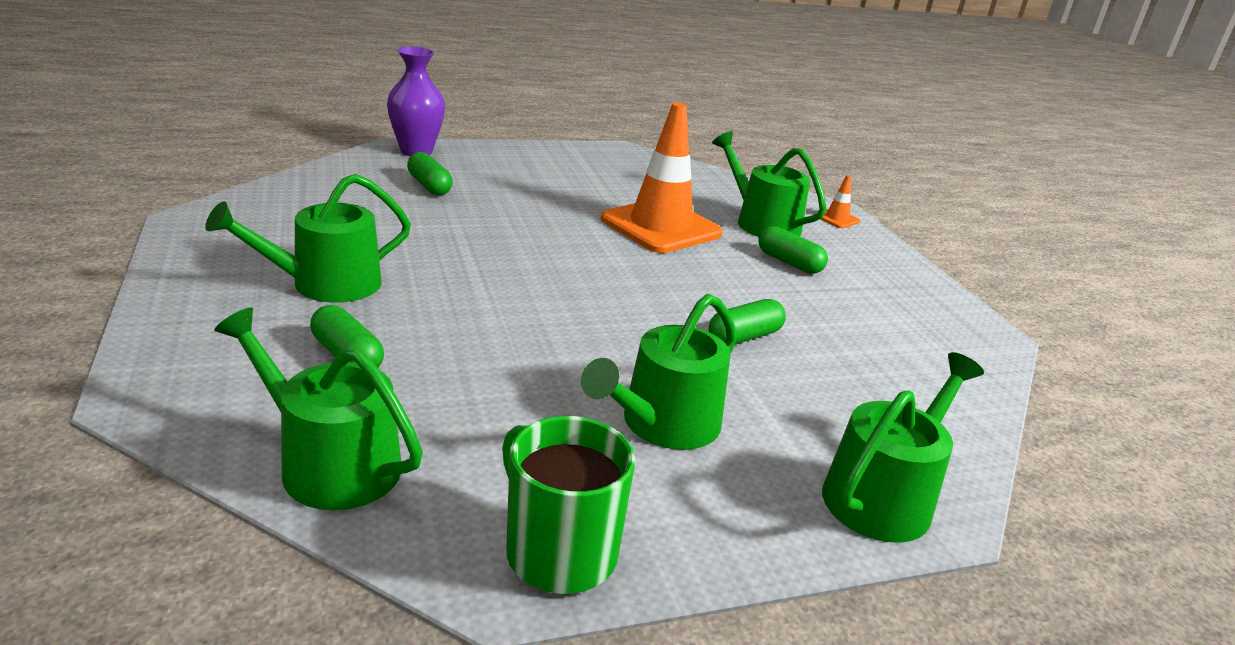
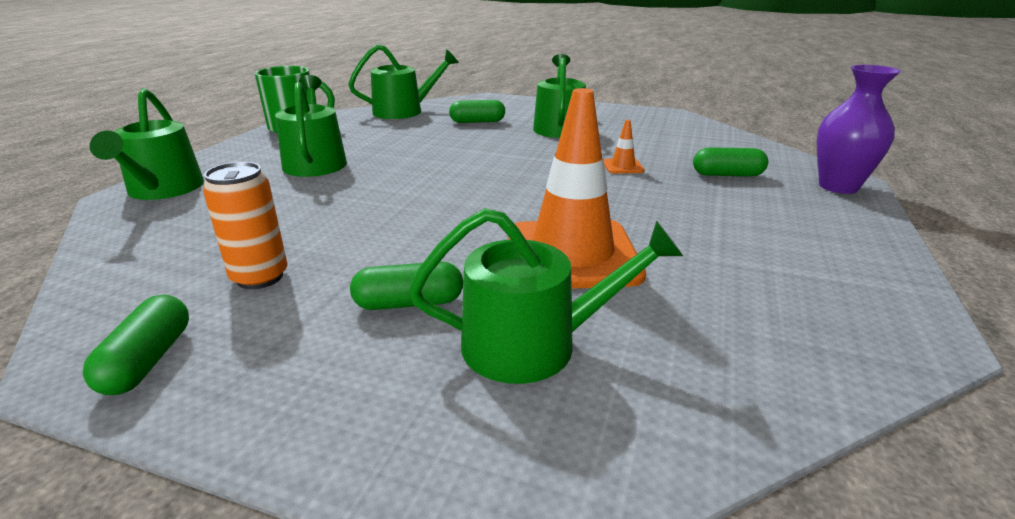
camera: 130 degrees right, 0 degrees up
green capsule [709,299,786,344] -> green capsule moved to [83,295,189,395]
orange traffic cone [816,175,860,228] -> orange traffic cone moved to [604,120,645,174]
none -> orange can [203,162,288,289]

